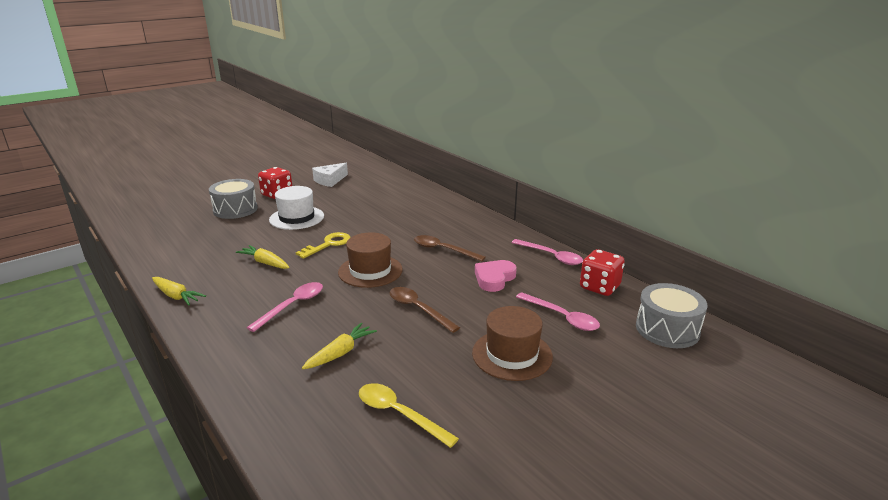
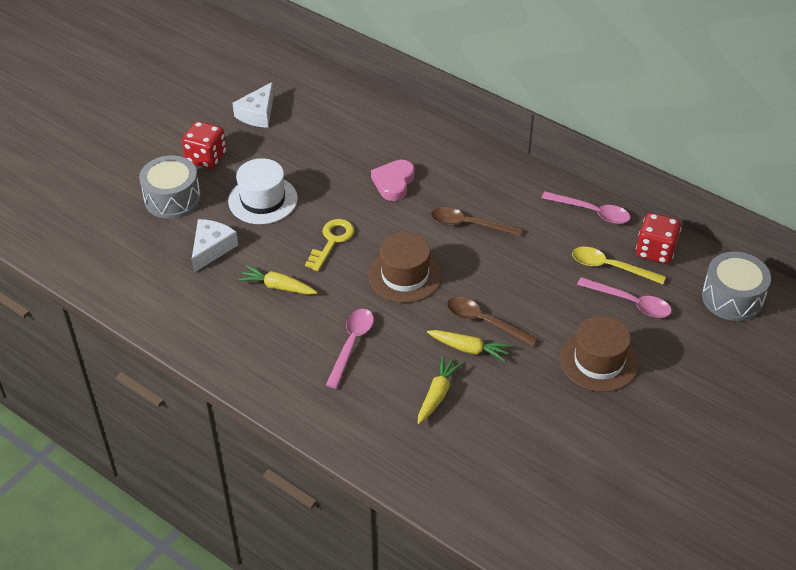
camera: 15 degrees left, 20 degrees up
yellow carrot [152,277,206,305] -> yellow carrot moved to [427,330,511,362]
yellow spoon [359,383,459,448] -> yellow spoon moved to [572,247,666,284]
pink heart [475,260,517,292] -> pink heart moved to [371,160,415,201]
none -> white cheese [192,219,238,273]

